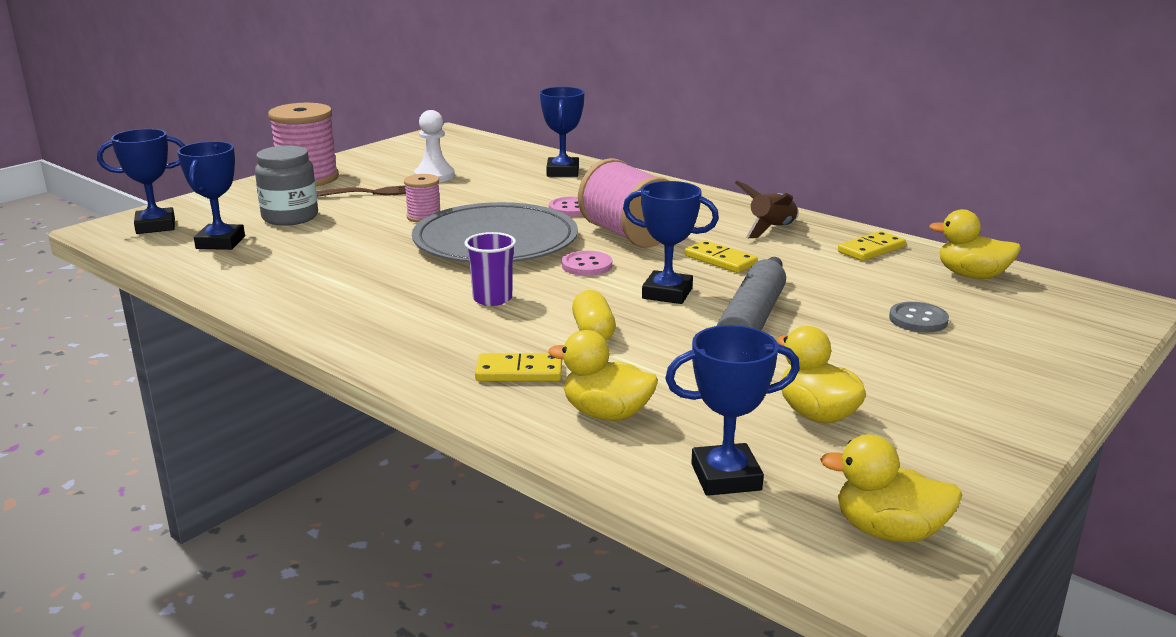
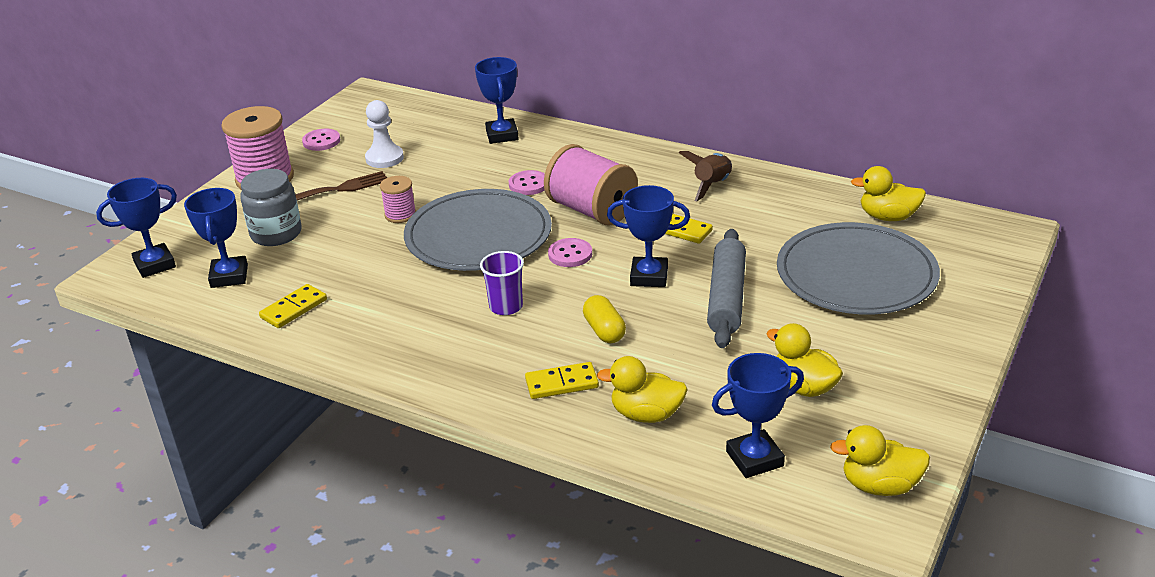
camera: 10 degrees left, 10 degrees up
yellow domino [838,231,906,261] -> yellow domino moved to [259,284,327,328]
grey button [889,302,949,333] -> grey plate [777,222,940,315]
none -> pink button [302,129,340,151]

